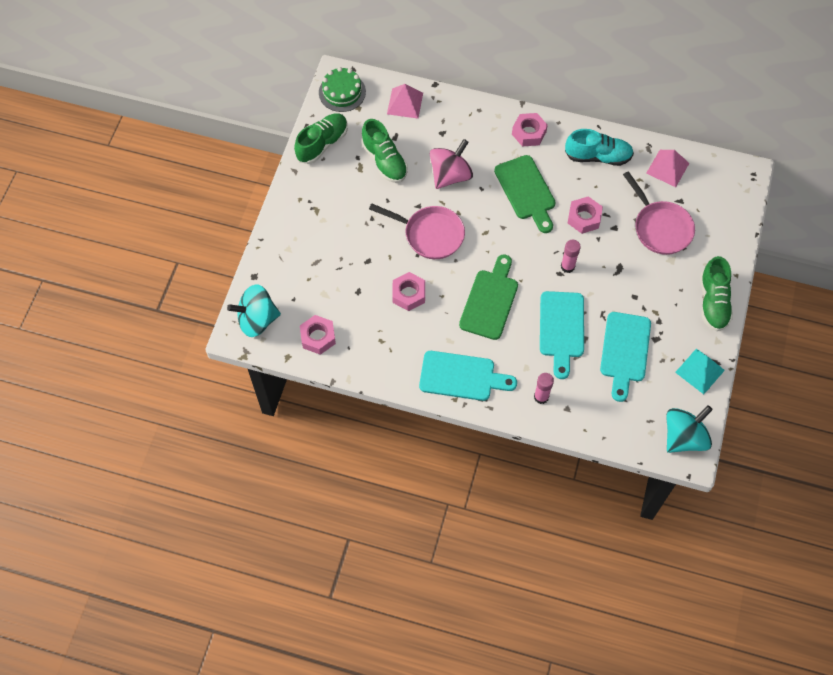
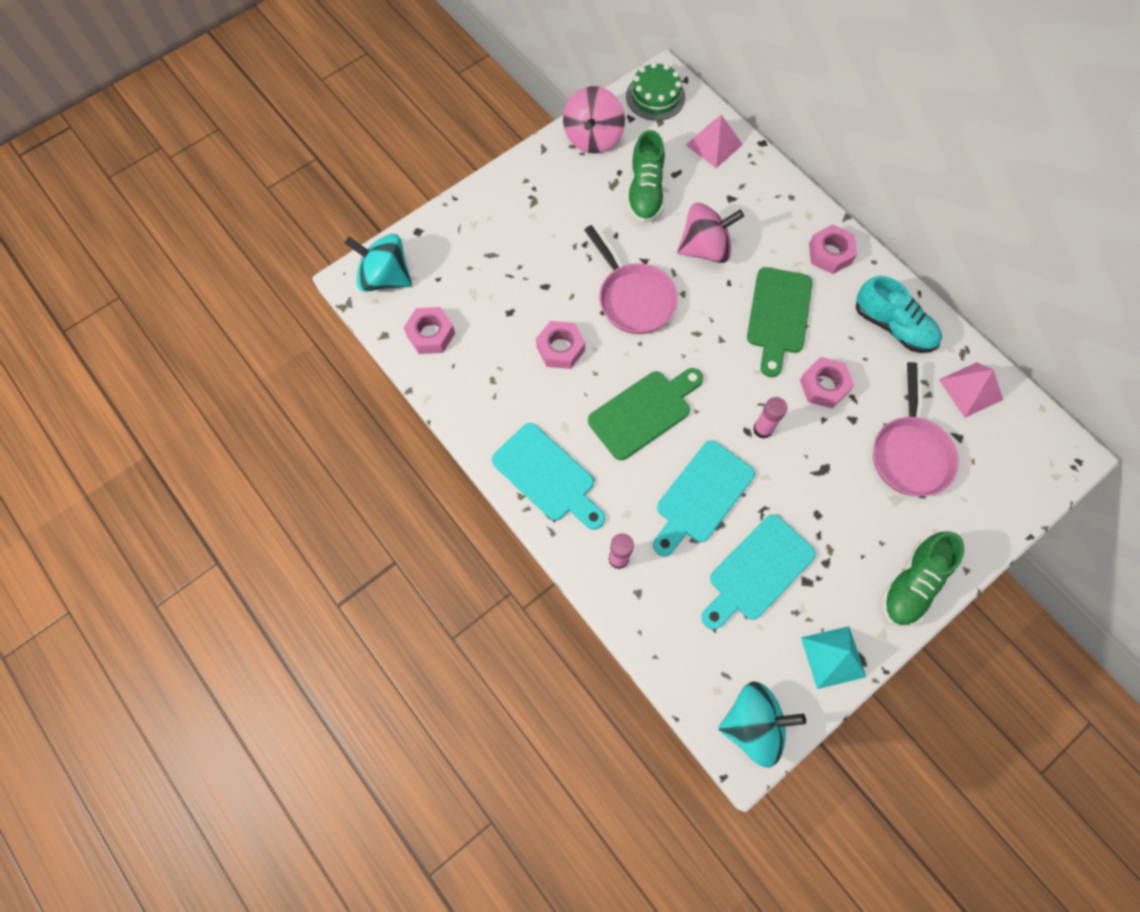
camera: 35 degrees right, 5 degrees up
green shoe [294,113,348,164] -> pink spinning top [563,86,625,153]

